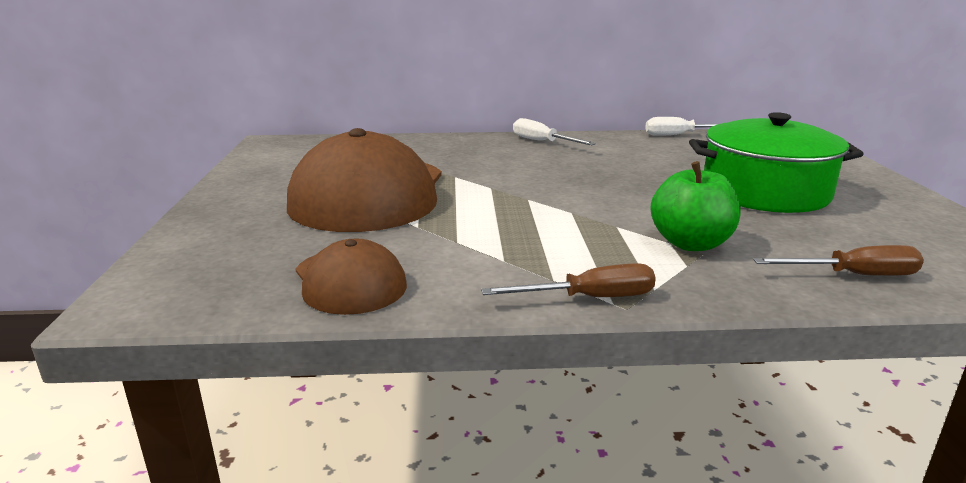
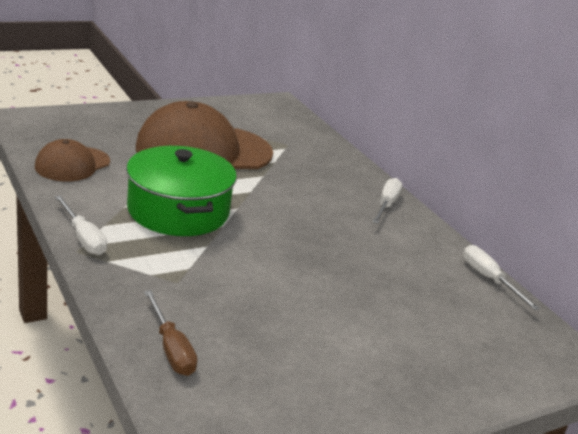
camera: 60 degrees right, 5 degrees up
brown screwdriver [481,263,656,297] -> white screwdriver [55,195,107,255]
green apple [650,161,741,251] -> none
green pot [689,112,863,213] -> green pot moved to [126,146,237,236]

